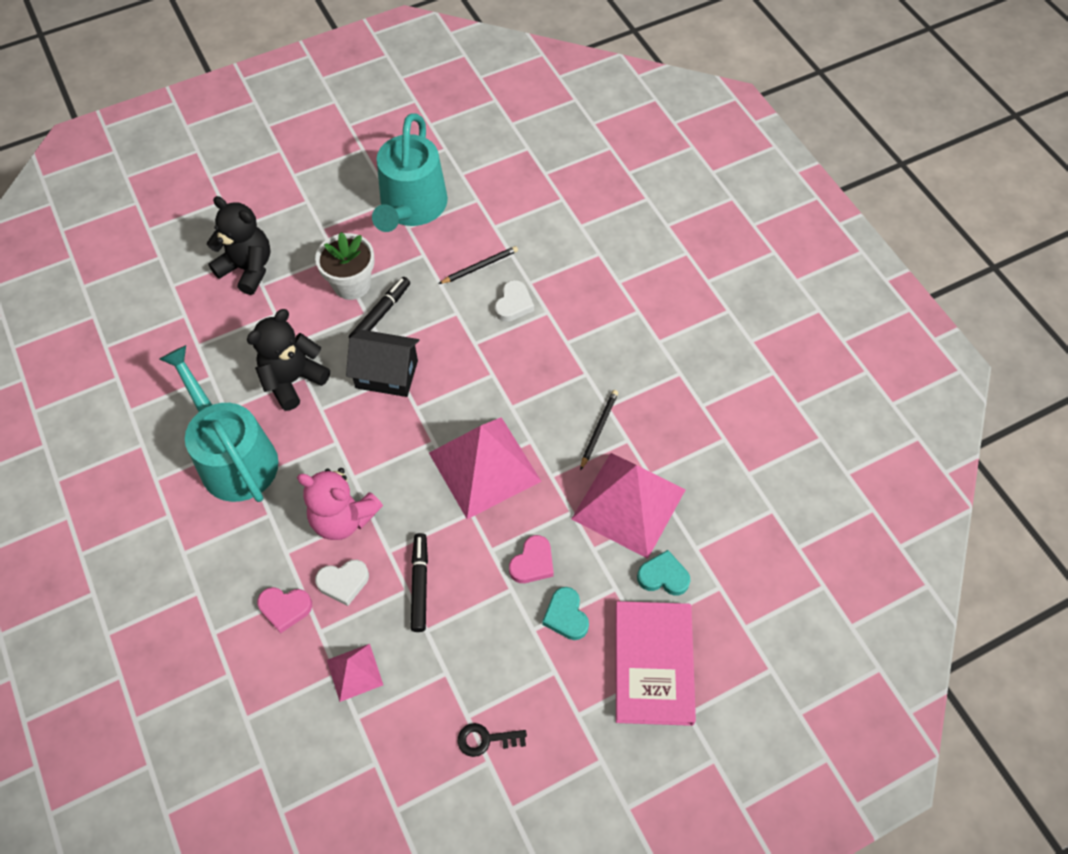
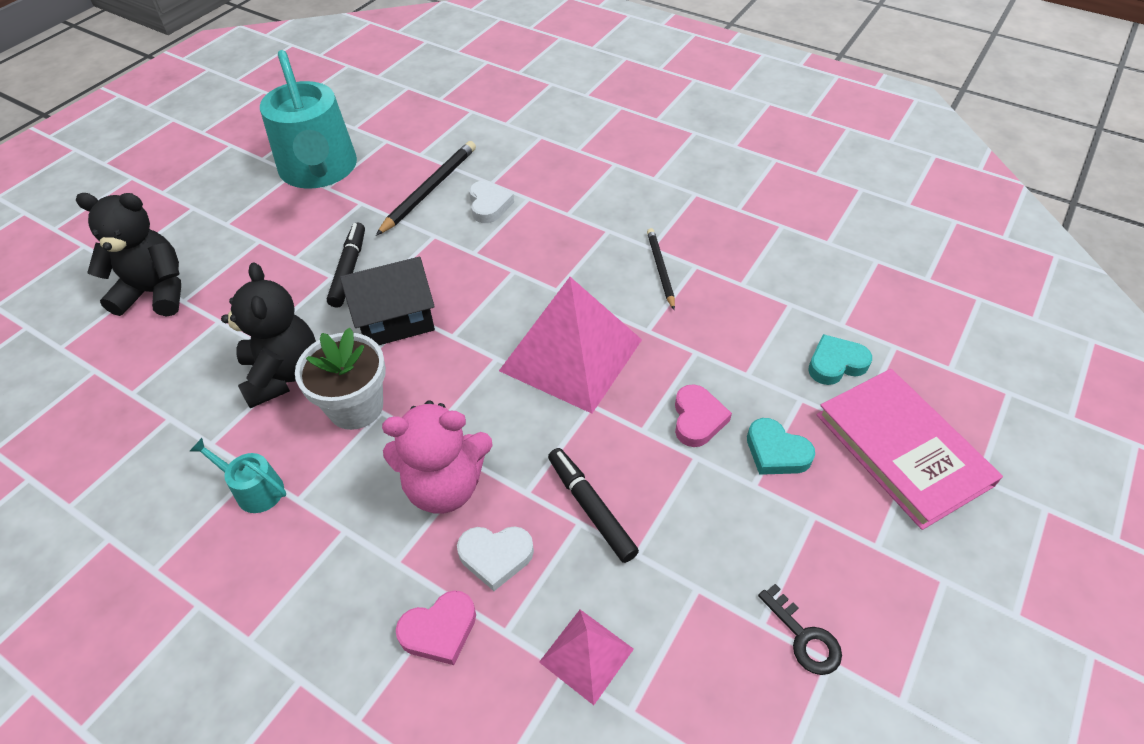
camera: 30 degrees left, 10 degrees down
turquoise watering can [159,345,279,502] -> turquoise watering can [190,438,286,513], size x0.42
black teddy bear [247,309,330,411] -> black teddy bear turned 150 degrees clockwise [221,262,316,408]
white flower pot [315,232,375,300] -> white flower pot moved to [295,327,386,430]
white heart [315,560,369,606] -> white heart turned 45 degrees clockwise [457,526,534,591]
black pencil [439,246,518,284] -> black pencil [376,141,476,236], size x1.56
black key [457,723,527,757] -> black key turned 90 degrees counterclockwise [758,584,842,675]
pink pyramid [572,453,685,559] -> none

